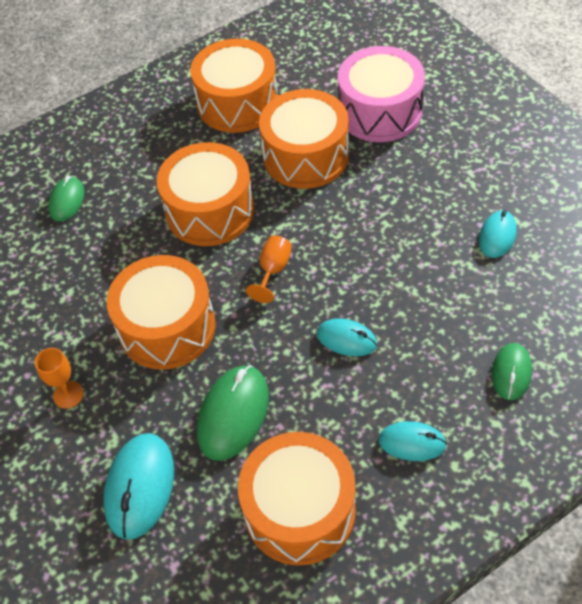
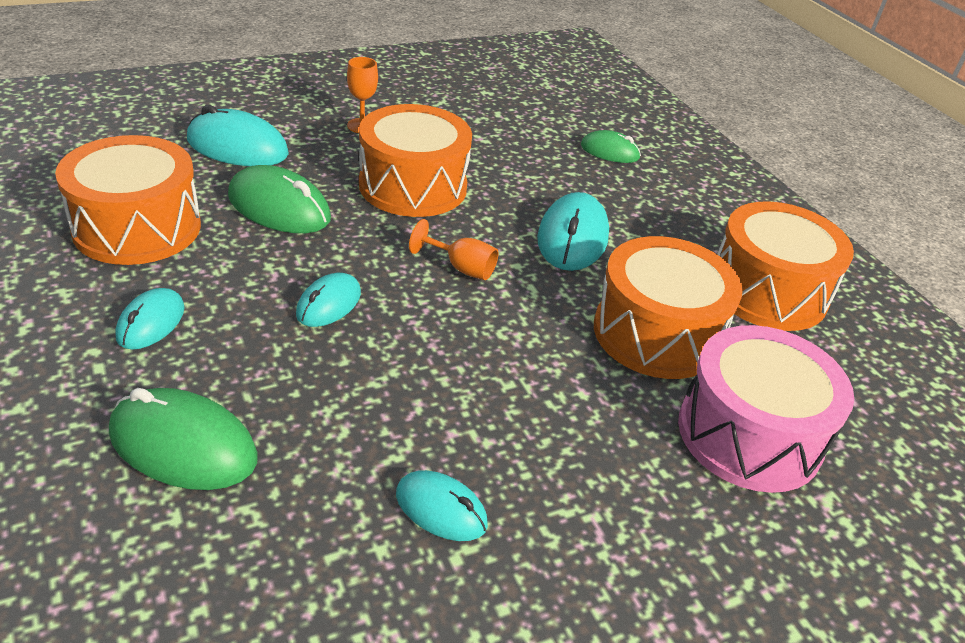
camera: 90 degrees right, 15 degrees down
orange drum [157,142,254,246] -> turquoise mouse [537,192,609,271]
green mouse [492,343,532,400] -> green mouse [109,388,257,490], size x1.63

